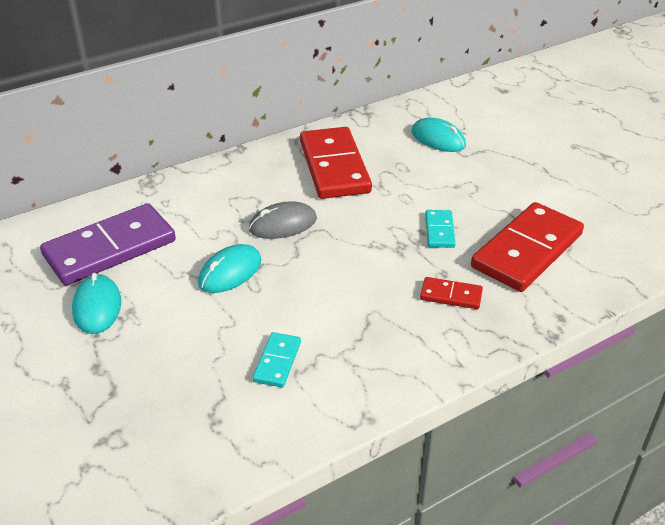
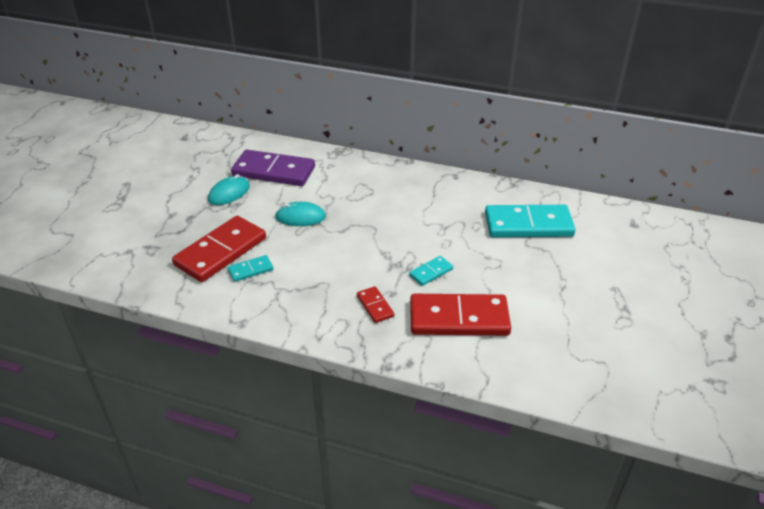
camera: 50 degrees right, 0 degrees up
grey mouse [249,201,317,239] -> none
red domino [300,127,372,199] -> red domino moved to [172,216,266,282]
turquoise mouse [412,118,466,152] -> turquoise domino [485,205,576,237]

